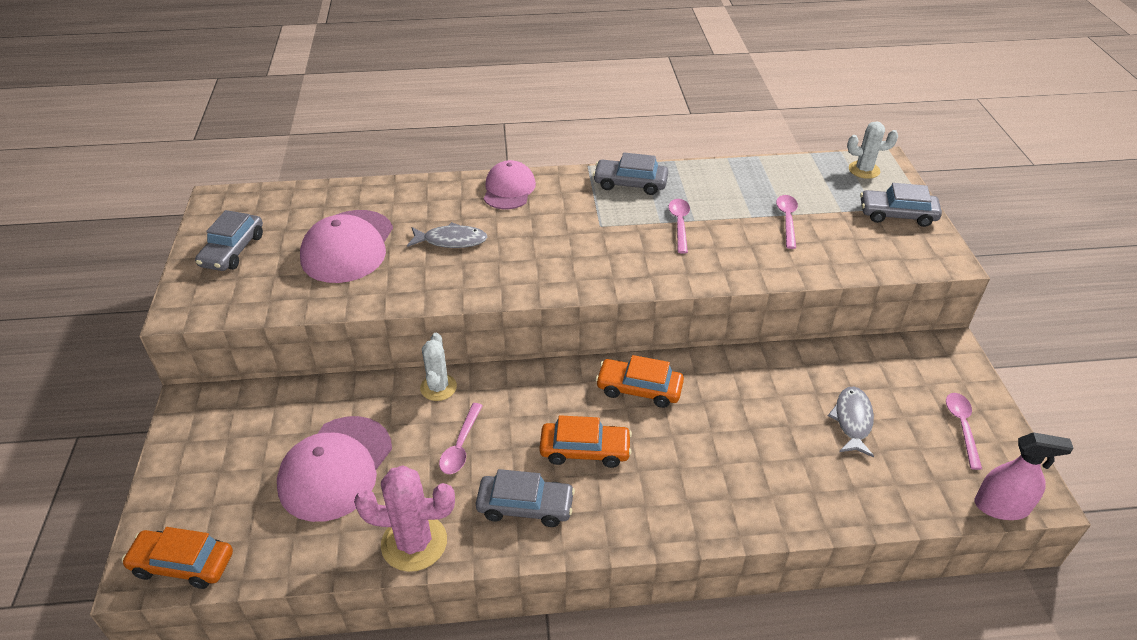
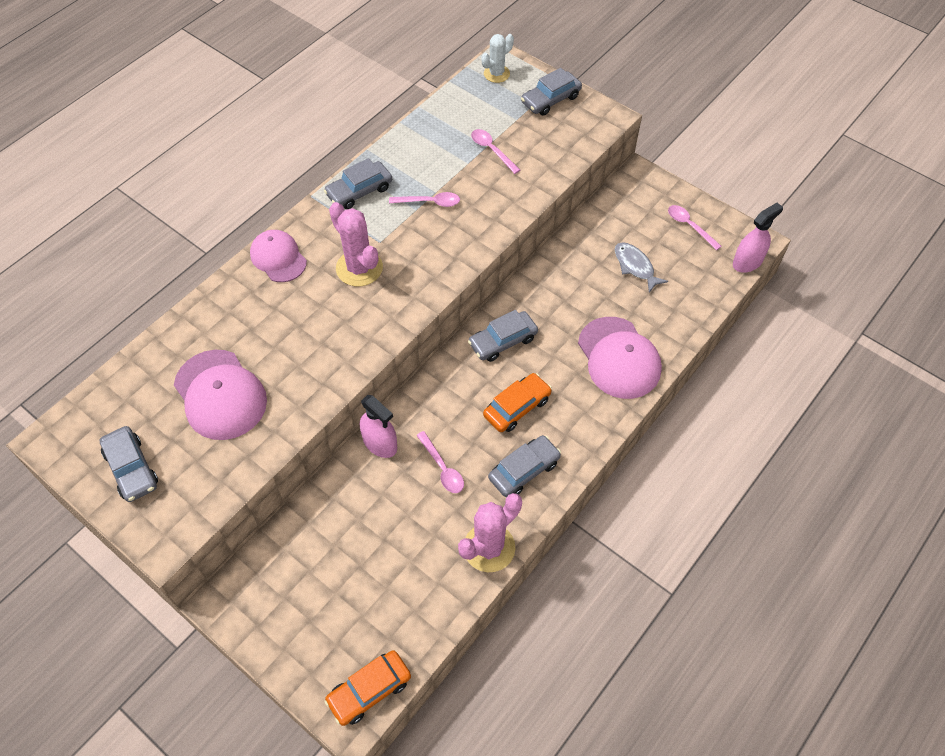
camera: 45 degrees left, 15 degrees up
pink cap [277,416,392,522] -> pink cap moved to [578,317,662,399]
grey fish [407,222,487,248] -> none
white cactus [420,333,457,401] -> pink spray bottle [360,395,397,458]
orange car [596,355,684,408] -> grey car [468,310,538,362]
pink spoon [668,199,690,253] -> pink spoon turned 135 degrees clockwise [389,192,460,207]
none -> pink cactus [329,202,383,286]

